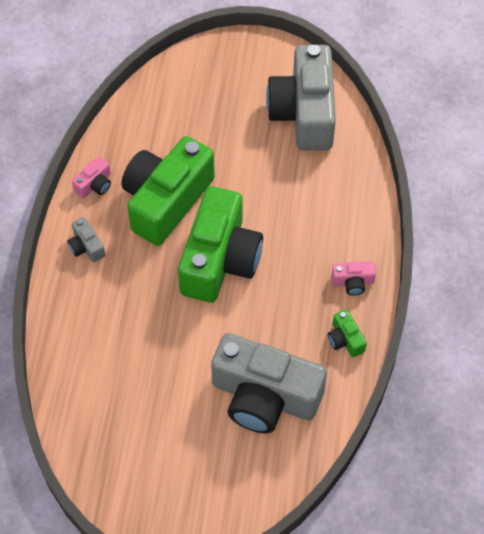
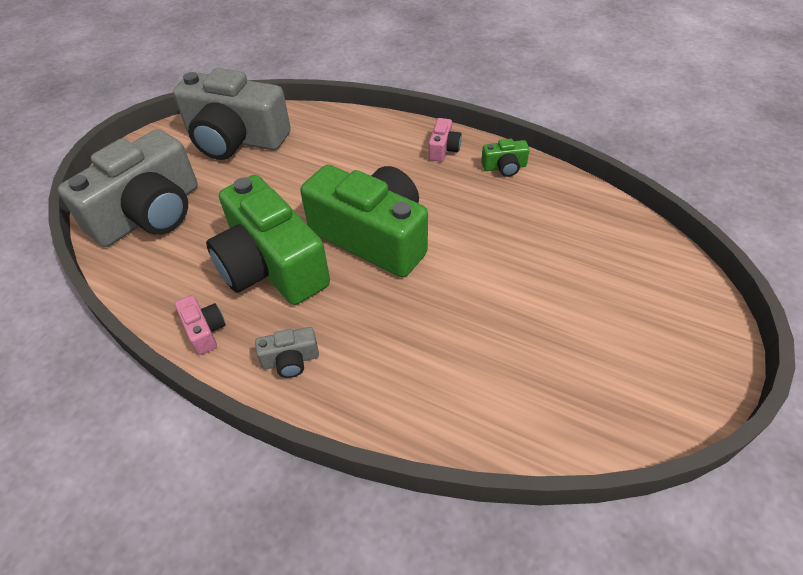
camera: 70 degrees left, 10 degrees down
grey camera [211,333,327,434] -> grey camera moved to [58,129,198,247]

